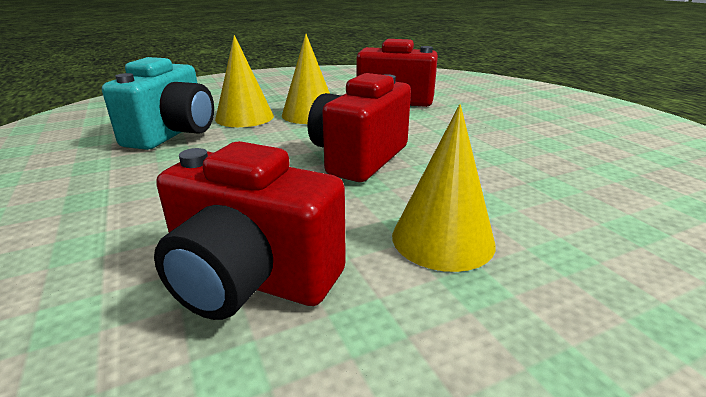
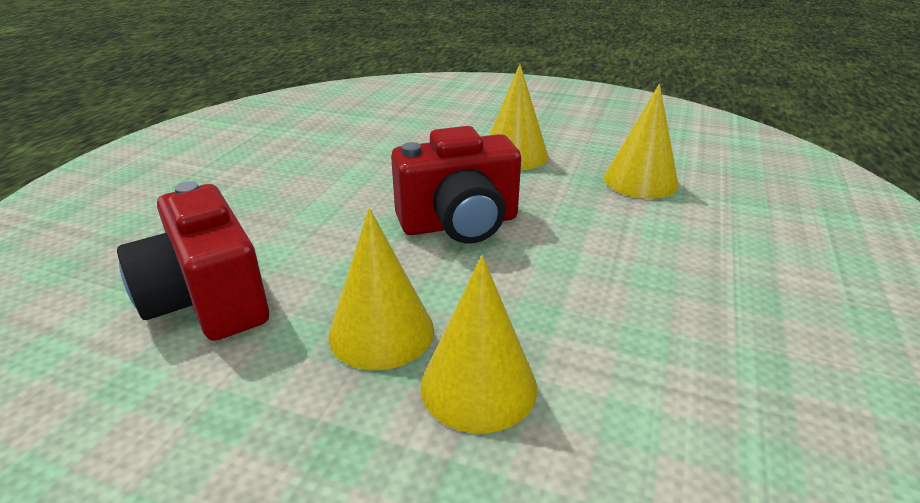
camera: 135 degrees left, 5 degrees up
turquoise camera [102,57,214,150] -> none
red camera [154,141,346,320] -> yellow cone [604,84,679,199]

